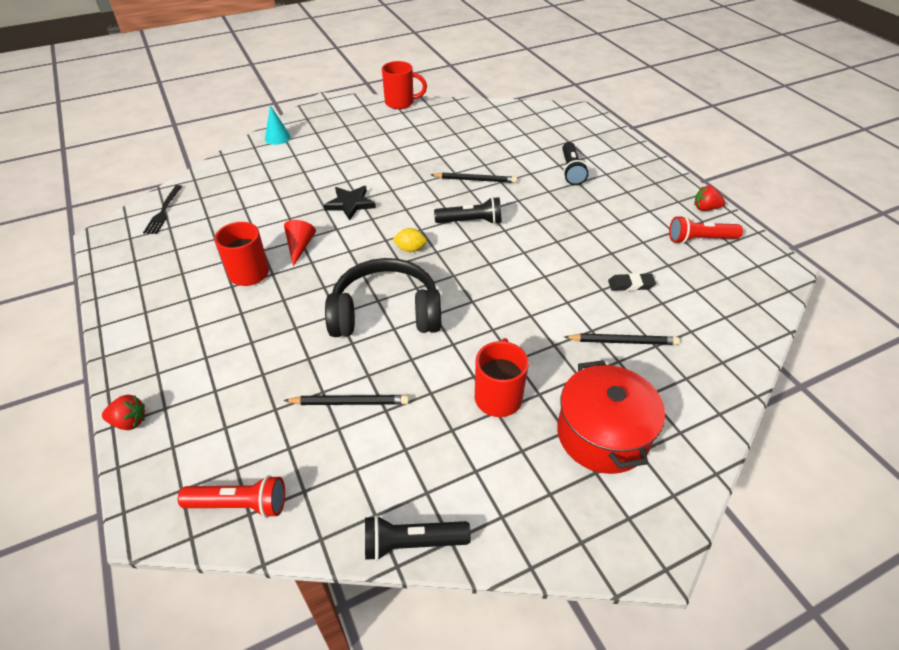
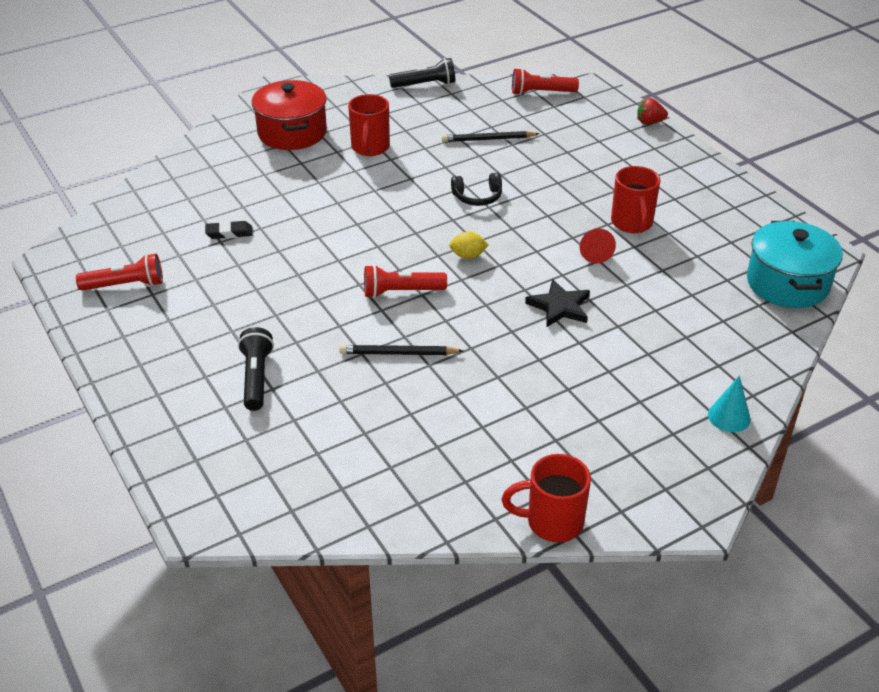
camera: 175 degrees right, 5 degrees down
black fork [143,185,183,234] -> turquoise pot [747,221,843,308]
black headphones [325,258,441,337] -> black headphones [451,173,502,206], size x0.48
black flashlight [434,197,501,224] -> red flashlight [364,265,447,298]
black pencil [564,333,680,345] -> none
red strawberry [694,185,725,211] -> none

